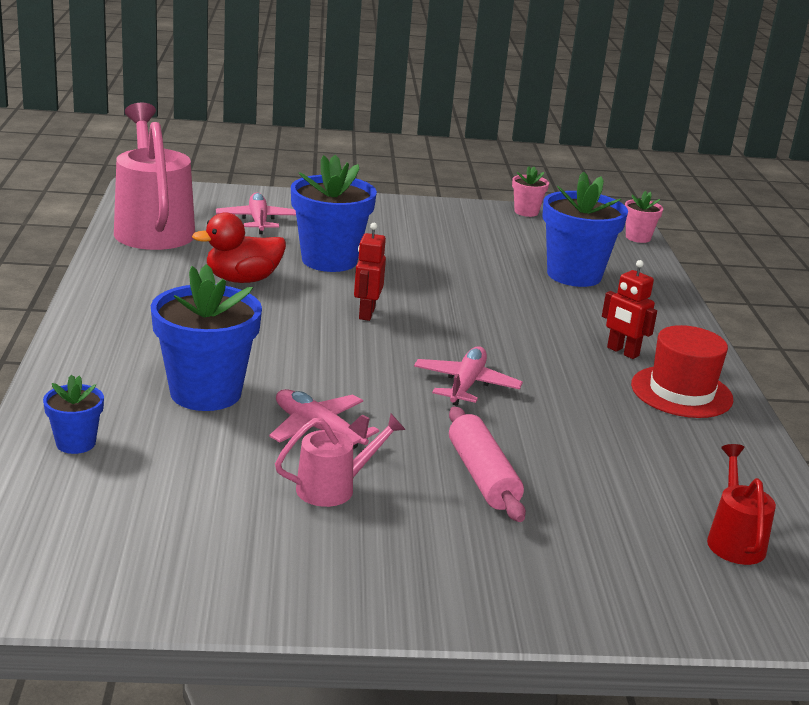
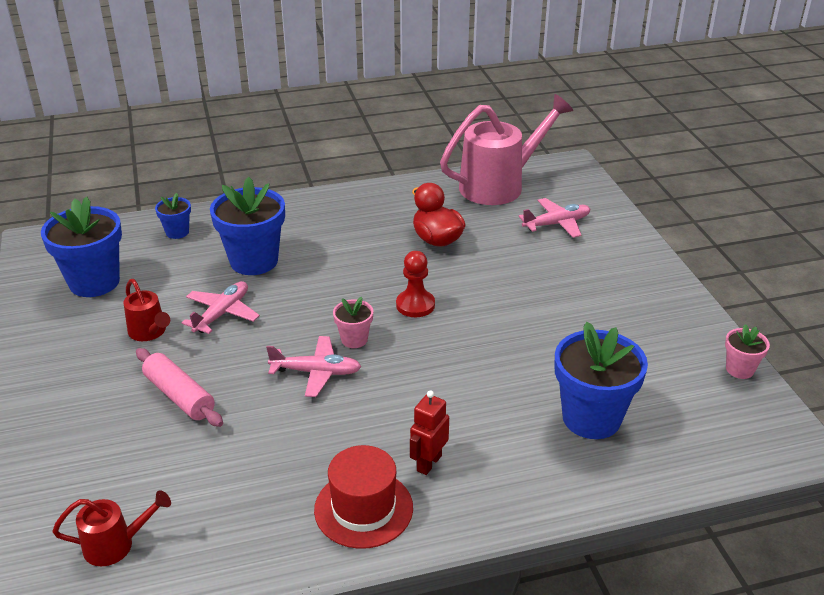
camera: 80 degrees right, 10 degrees up
pink watering can [275,414,406,507] -> red watering can [123,279,170,341]
blue flower pot [291,155,377,272] -> blue flower pot moved to [41,197,122,297]
red robot [354,223,386,321] -> red pawn [396,251,435,317]
pink rolling pin [449,407,526,522] -> pink rolling pin turned 75 degrees clockwise [136,348,223,427]
pink flower pot [625,191,663,243] -> pink flower pot moved to [333,297,373,348]

